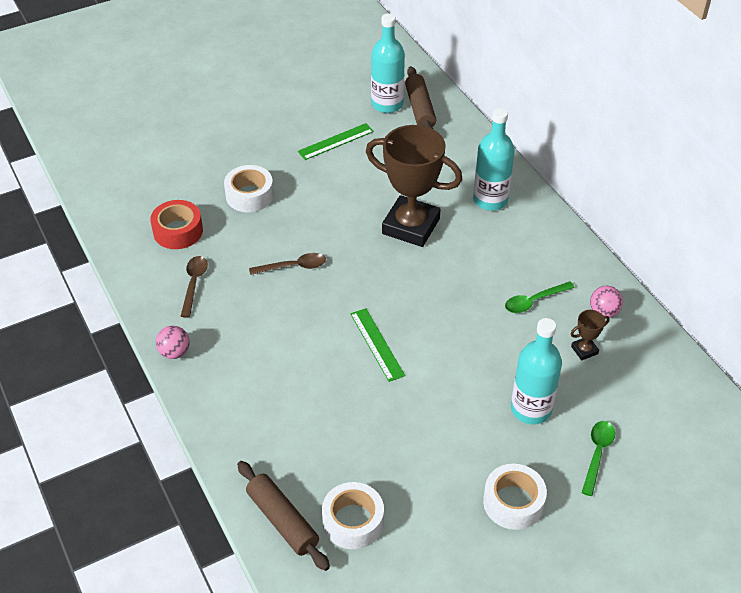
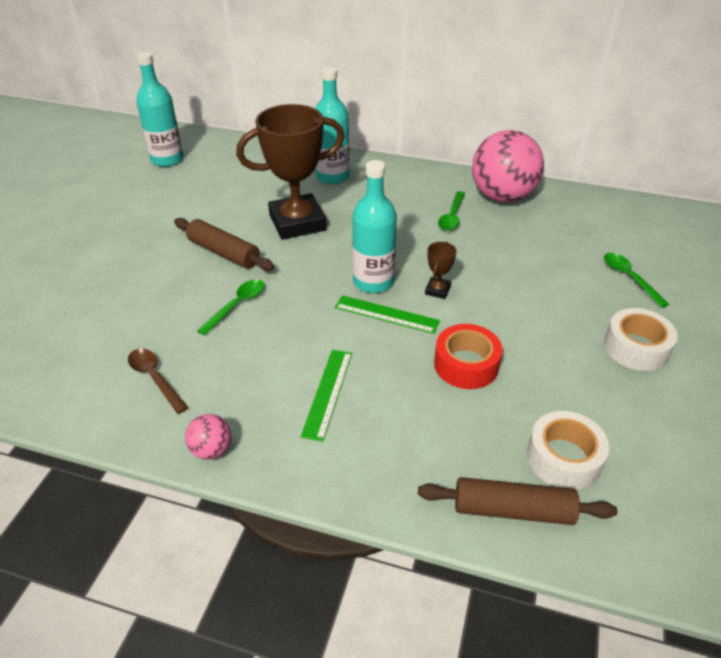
camera: 45 degrees left, 5 degrees down
red tape [151,200,203,249] -> red tape moved to [434,324,503,389]
white tape [224,165,274,212] -> none
brown spoon [249,253,326,275] -> green spoon [197,279,265,335]
green ruler [298,123,374,160] -> green ruler moved to [301,350,352,442]
brown rolling pin [405,66,436,130] -> brown rolling pin moved to [174,218,275,271]
turquoise bottle [511,318,562,425] -> turquoise bottle moved to [352,160,397,293]
brown trophy [570,310,610,360] -> brown trophy moved to [425,242,457,299]
pink ball [590,286,623,318] -> pink ball [472,130,544,203], size x2.31

